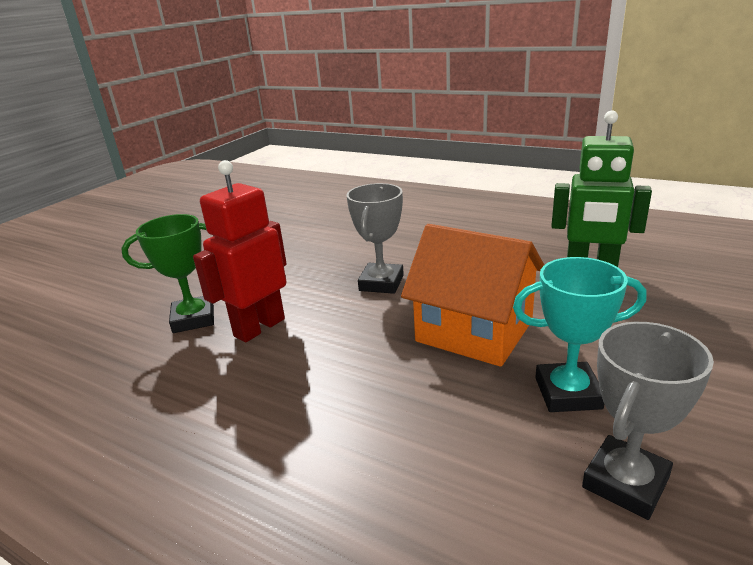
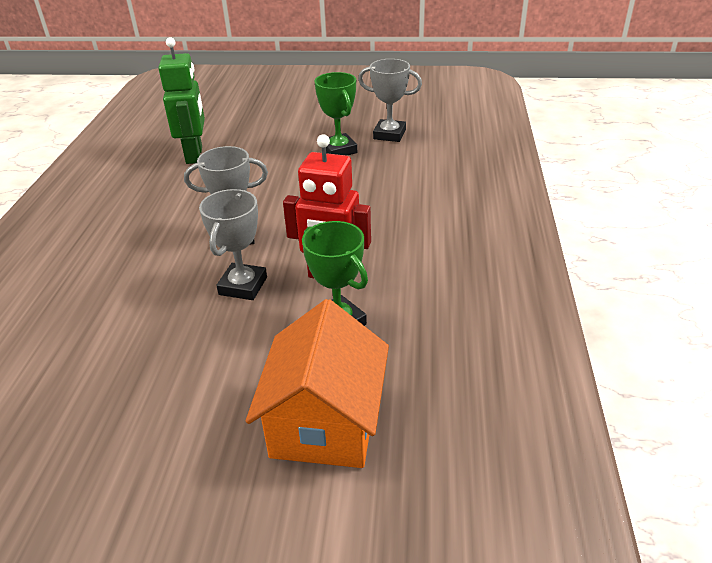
camera: 115 degrees left, 10 degrees up
orange house [401,224,544,367] -> orange house moved to [246,299,389,468]
turquoise trophy [513,257,647,412] -> green trophy [314,72,357,156]
none -> grey trophy [199,189,267,300]

